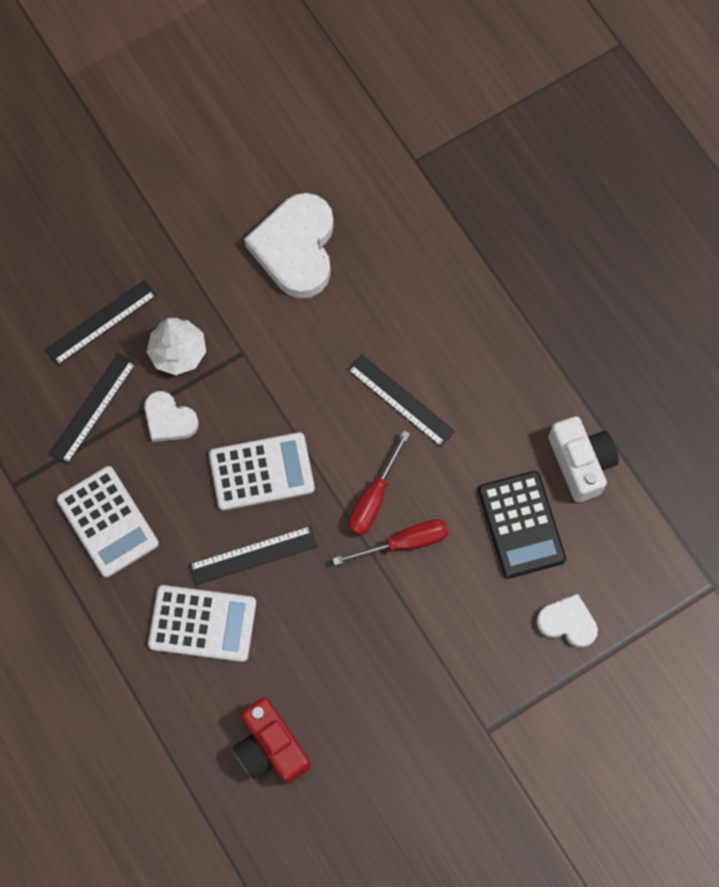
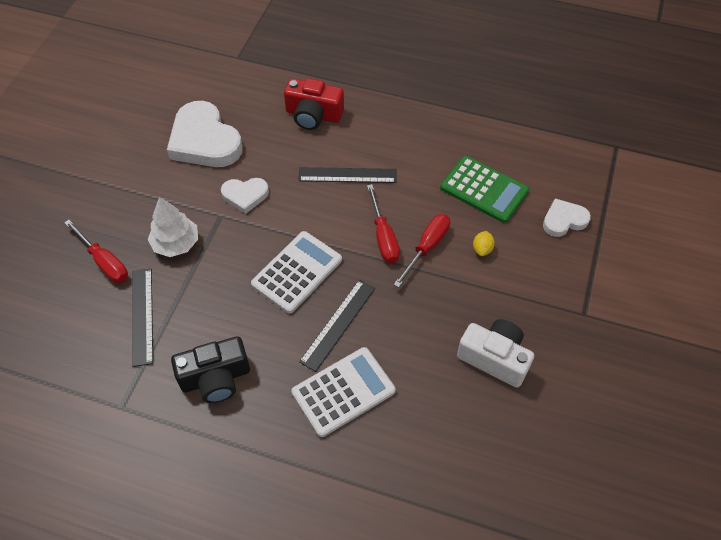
camera: 40 degrees left, 15 degrees down
black ruler [45,280,157,366] -> red screwdriver [64,220,128,283]
white calculator [57,466,159,577] -> black camera [171,336,250,403]
white heart [144,391,199,442] -> white heart moved to [221,178,269,214]
red camera [233,698,311,784] -> red camera moved to [284,78,344,130]
black calculator [478,471,566,579] -> green calculator [440,156,529,223]
white camera [548,416,619,502] -> white camera moved to [457,319,534,388]
none -> yellow lemon [473,231,495,256]

